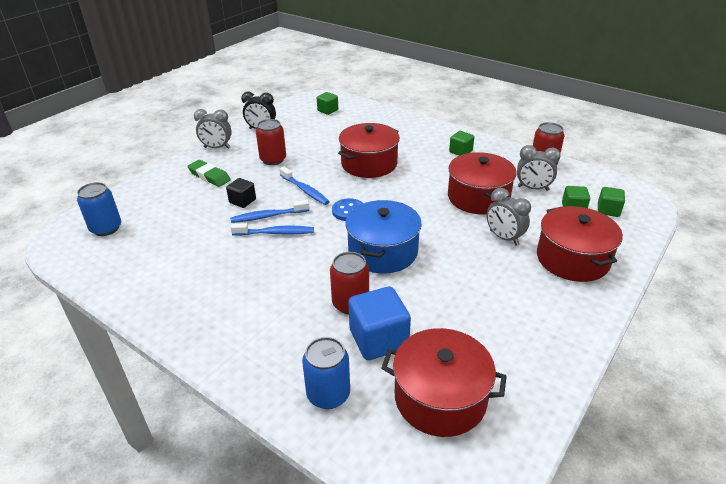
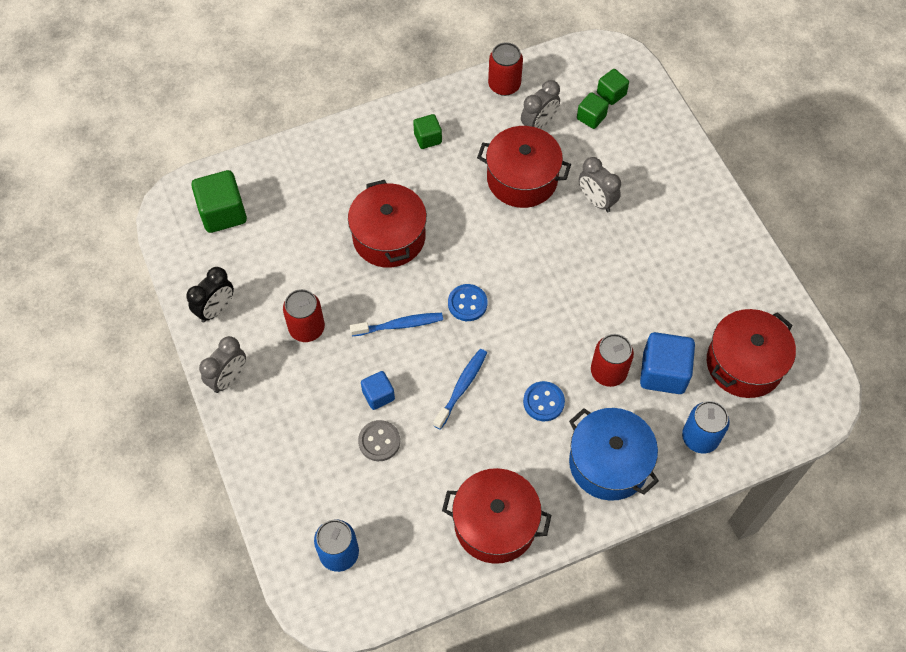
camera: 60 degrees left, 25 degrees up
green eraser [188,160,231,187] -> none
black cube [226,178,256,208] -> blue cube [361,371,395,410]
blue toothbrush [230,200,309,223] -> none
green cube [317,92,338,115] -> green cube [191,170,247,233], size x1.75
blue pot [345,200,422,273] -> blue pot moved to [569,408,659,501]
grey clock [486,188,531,245] -> grey clock turned 60 degrees clockwise [579,157,621,212]
red pot [537,206,623,282] -> red pot moved to [442,468,551,564]
none -> grey button [358,420,400,461]
none -> blue button [523,381,565,421]

